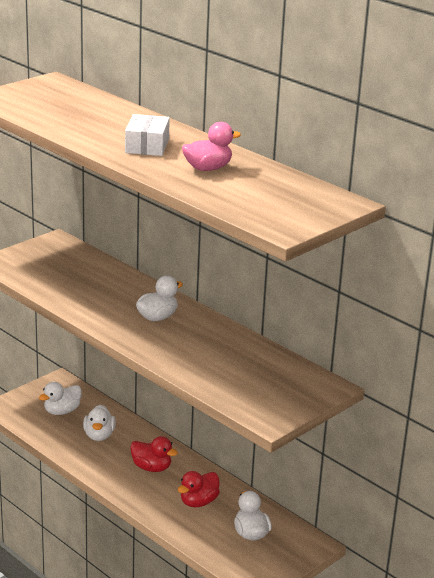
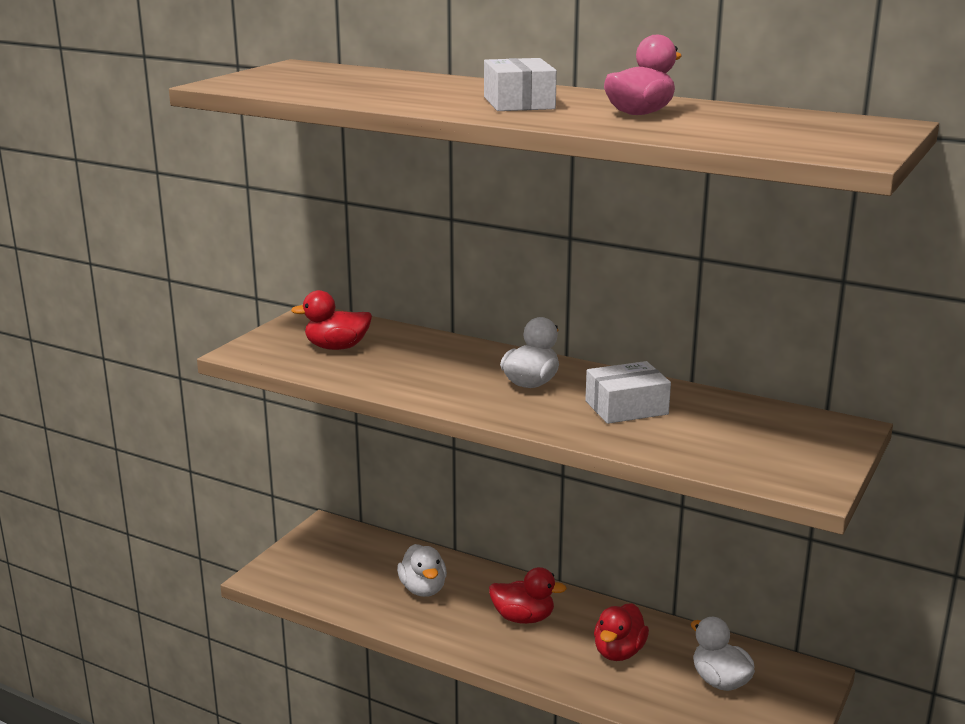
camera: 15 degrees left, 5 degrees down
white duck [39,382,82,415] -> none
none -> red duck [291,290,372,350]
none -> white box [585,361,671,424]

